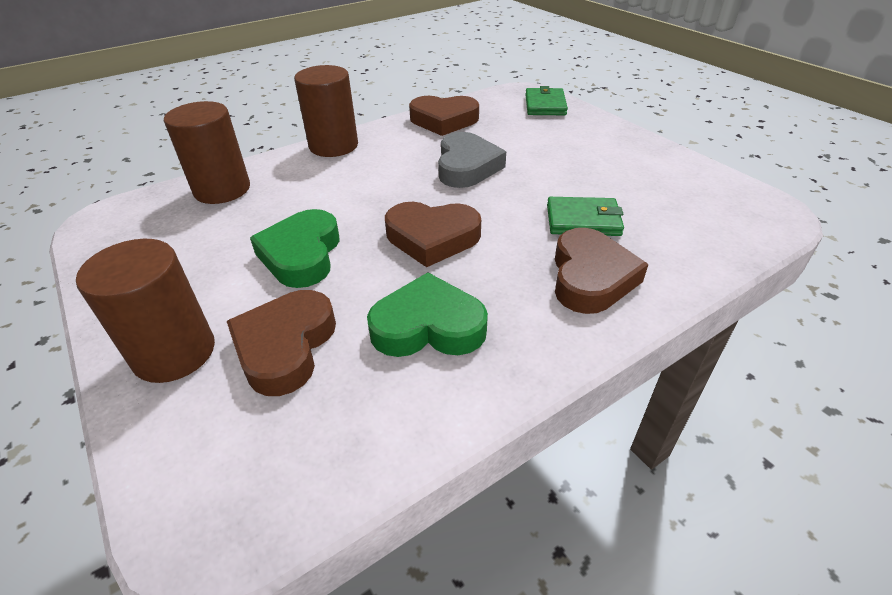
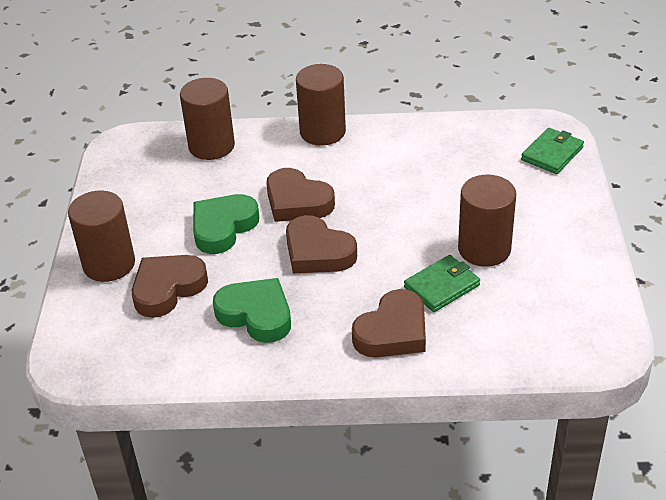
camera: 35 degrees right, 0 degrees up
brown heart [409,96,479,136] -> brown heart moved to [266,168,335,222]
grey heart [438,132,506,188] -> none
green wallet [547,197,624,236] -> green wallet turned 75 degrees counterclockwise [404,255,480,312]
none -> brown cylinder [458,175,516,267]

